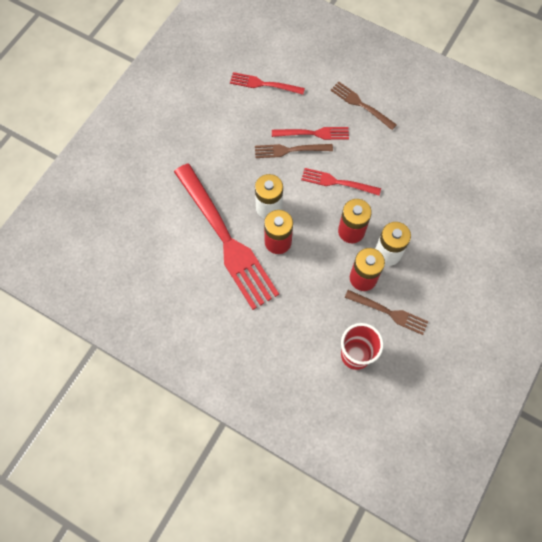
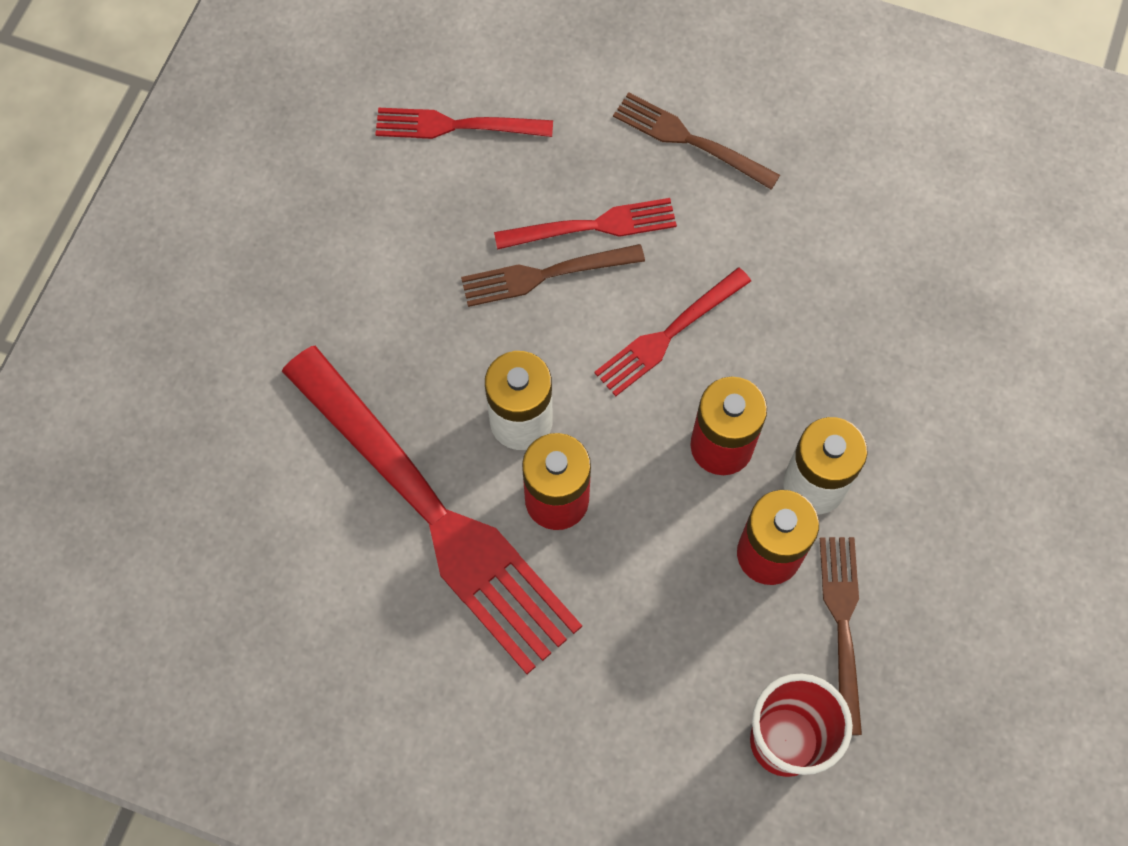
camera: 10 degrees left, 0 degrees up
red fork [301,168,381,196] -> red fork turned 45 degrees counterclockwise [594,267,751,396]
brown fork [345,290,428,335] -> brown fork turned 105 degrees counterclockwise [820,537,862,735]

